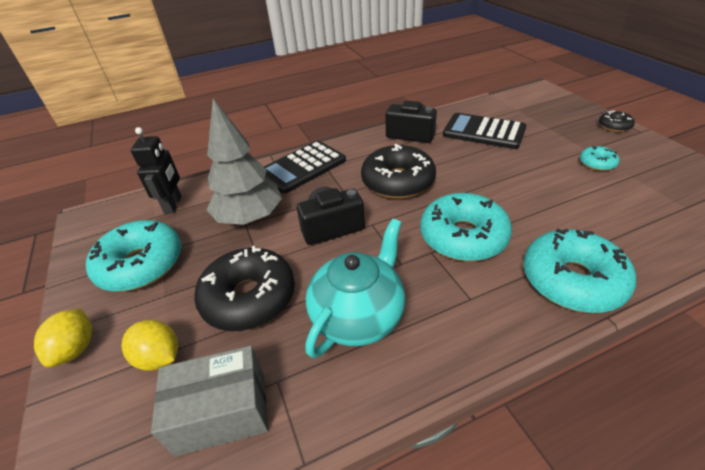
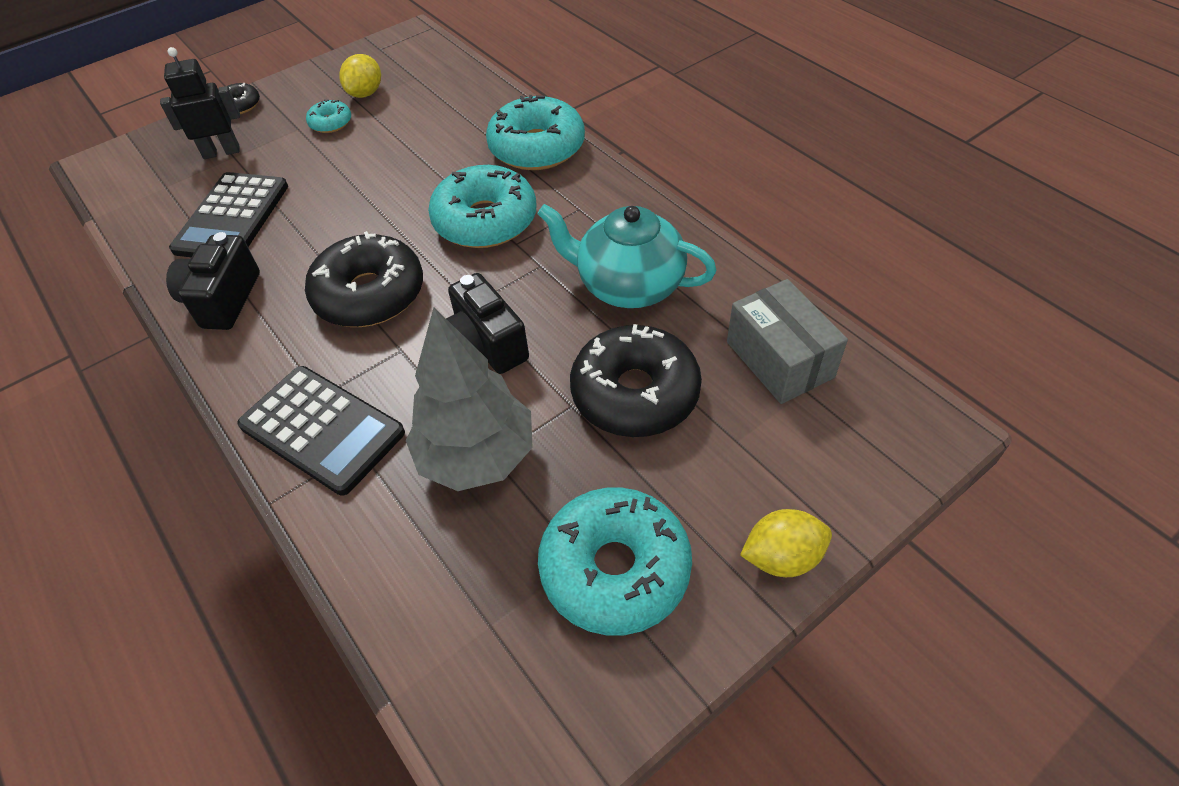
camera: 105 degrees left, 10 degrees up
yellow lemon [121,320,178,371] -> yellow lemon moved to [339,54,381,98]
black robot [131,127,182,214] -> black robot moved to [160,47,240,159]

